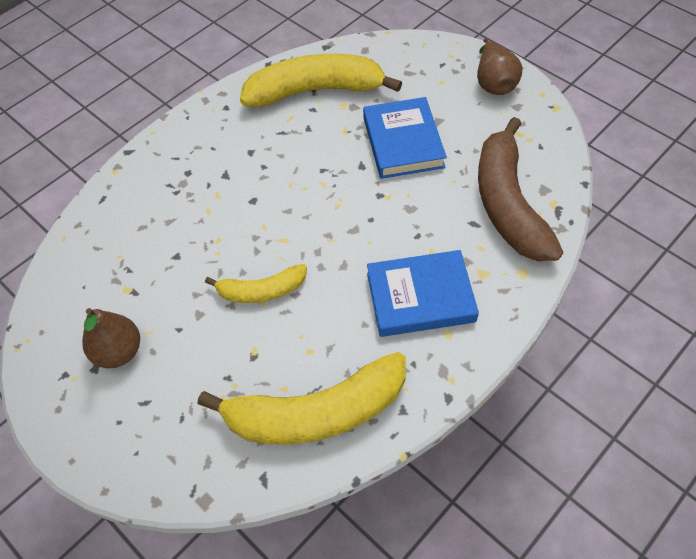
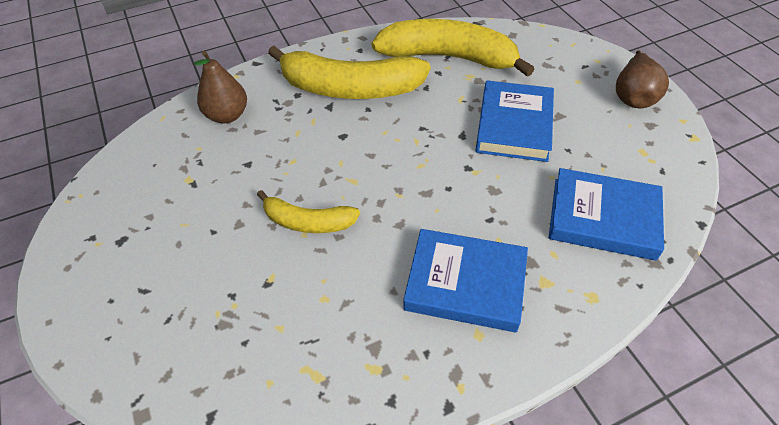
camera: 20 degrees right, 5 degrees down
brown pear [82,308,140,368] -> brown pear moved to [194,51,247,123]
yellow banana [198,352,406,445] -> yellow banana moved to [268,46,431,99]
brown banana [478,117,563,261] -> blue book [549,168,664,261]

